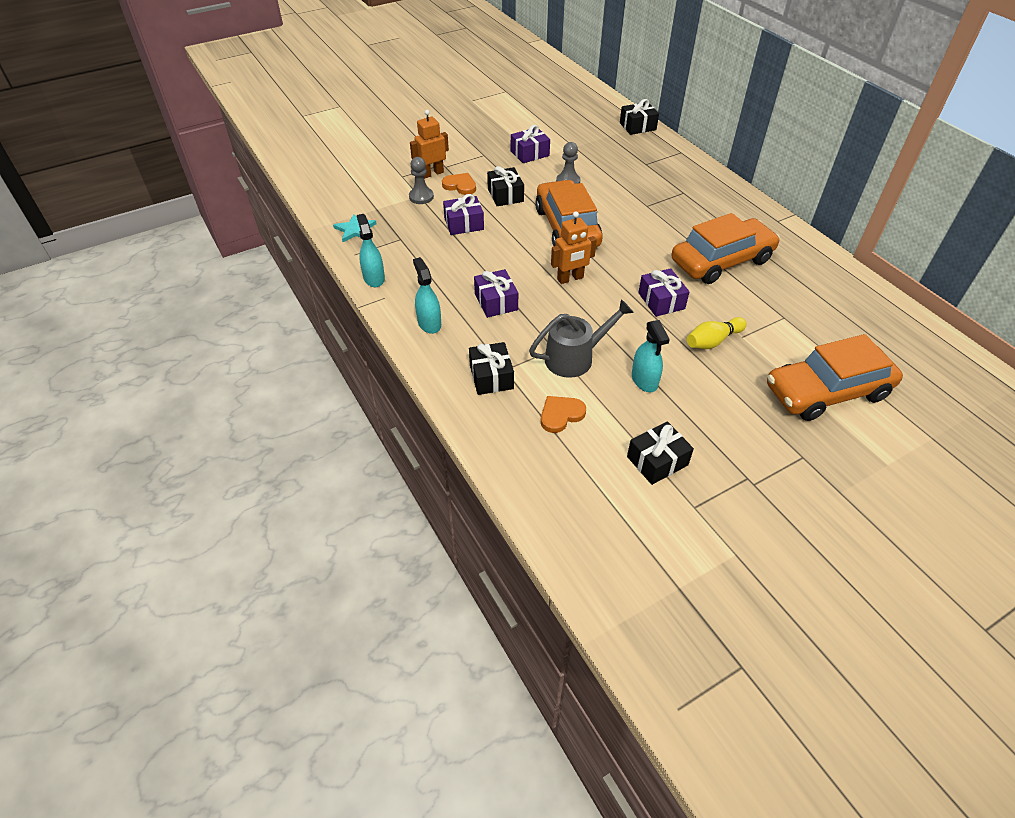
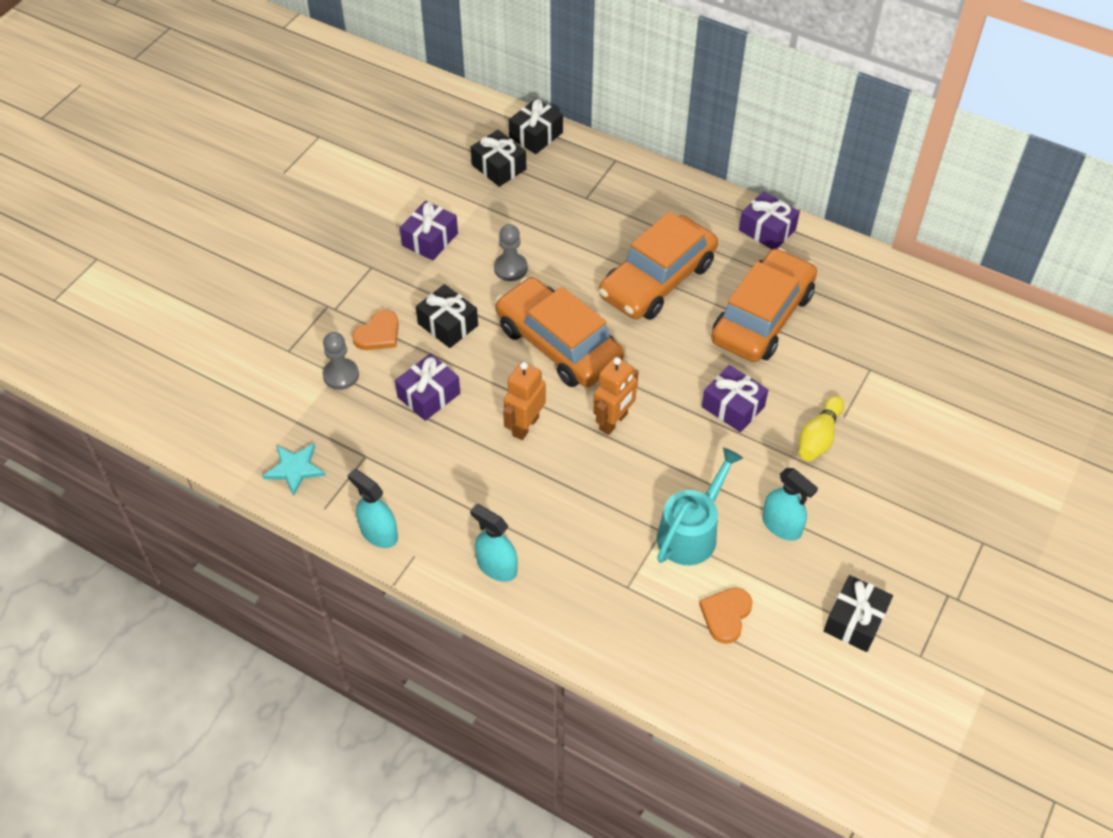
camera: 30 degrees left, 5 degrees up
orange robot [410,110,449,178] -> orange robot moved to [503,362,546,440]
orange heart [442,173,476,195] -> orange heart turned 135 degrees clockwise [352,310,399,350]
black gift [469,342,514,395] -> black gift moved to [471,130,526,187]
purple gift [474,269,518,318] -> purple gift moved to [739,191,800,249]
grey watering can [529,299,634,378] -> turquoise watering can [657,447,743,565]
orange car [767,334,903,421] -> orange car moved to [599,212,718,320]

